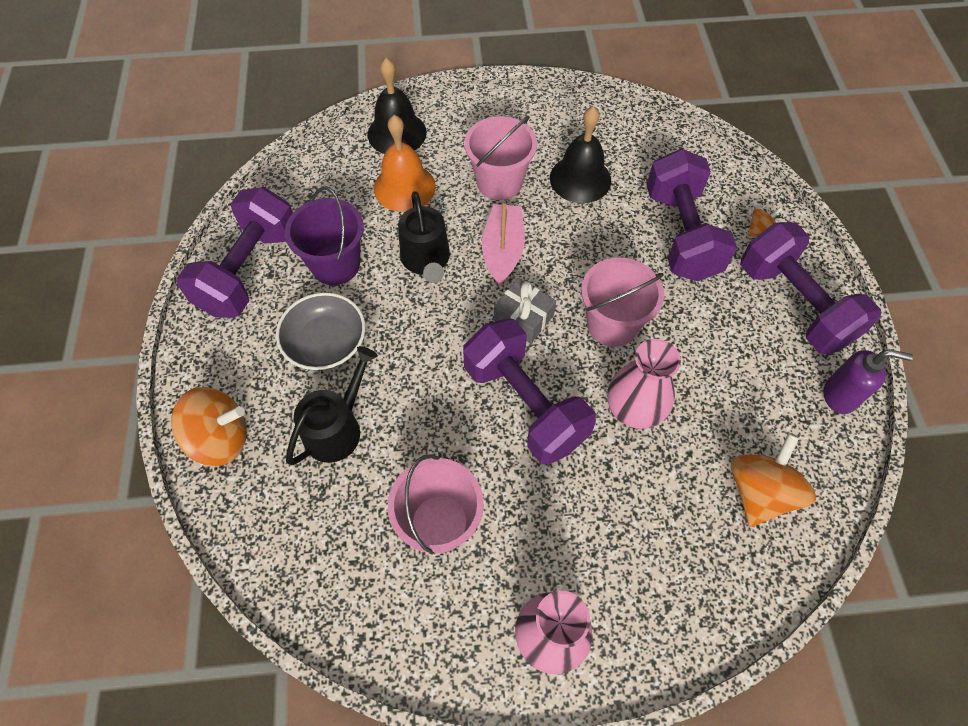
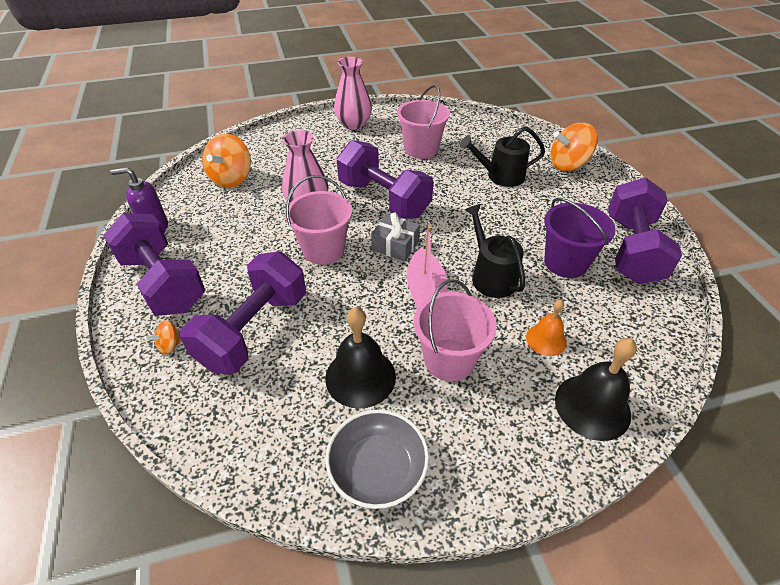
camera: 170 degrees right, 15 degrees down
grey bowl [276,292,365,370] -> grey bowl moved to [326,409,429,509]
black watering can [286,346,378,465] -> black watering can turned 60 degrees clockwise [460,126,545,187]
orange bell [374,115,436,212] -> orange bell [526,300,567,356], size x0.60
purple dumbbell [646,149,737,281] -> purple dumbbell turned 45 degrees clockwise [180,252,306,375]

